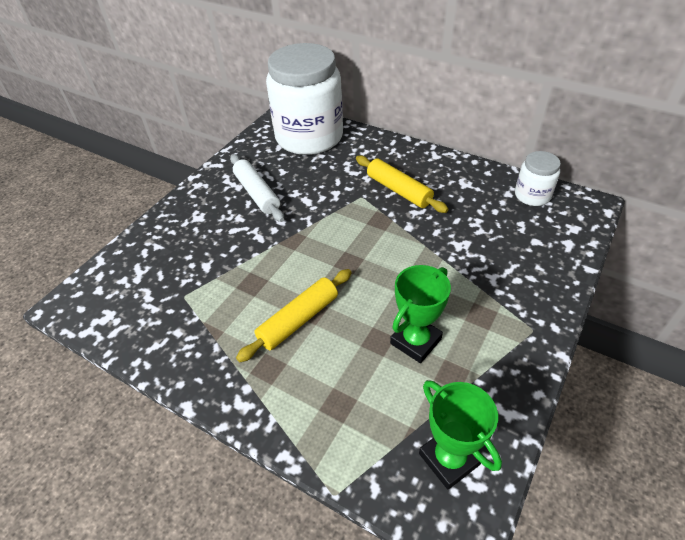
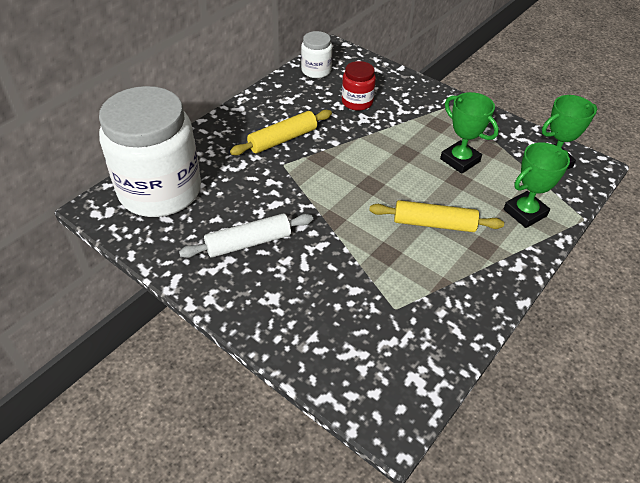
camera: 85 degrees left, 0 degrees up
yellow rolling pin [236,269,352,362] -> yellow rolling pin turned 45 degrees counterclockwise [369,200,504,232]
none -> red jar [342,61,376,111]
none -> green trophy [504,143,570,228]

